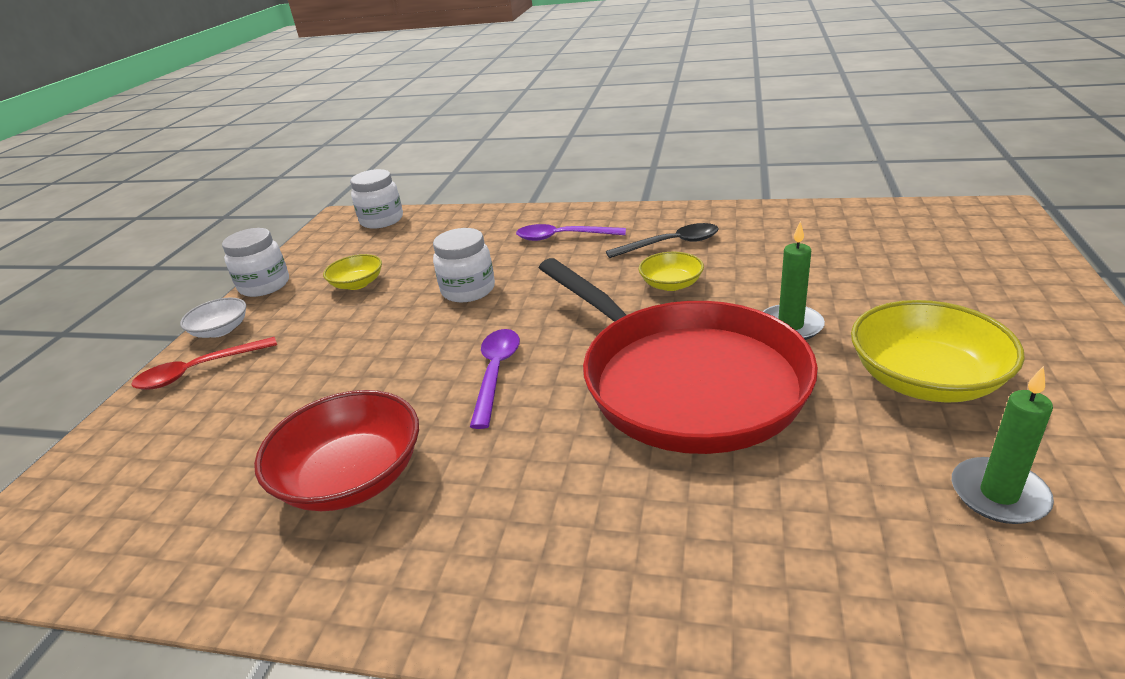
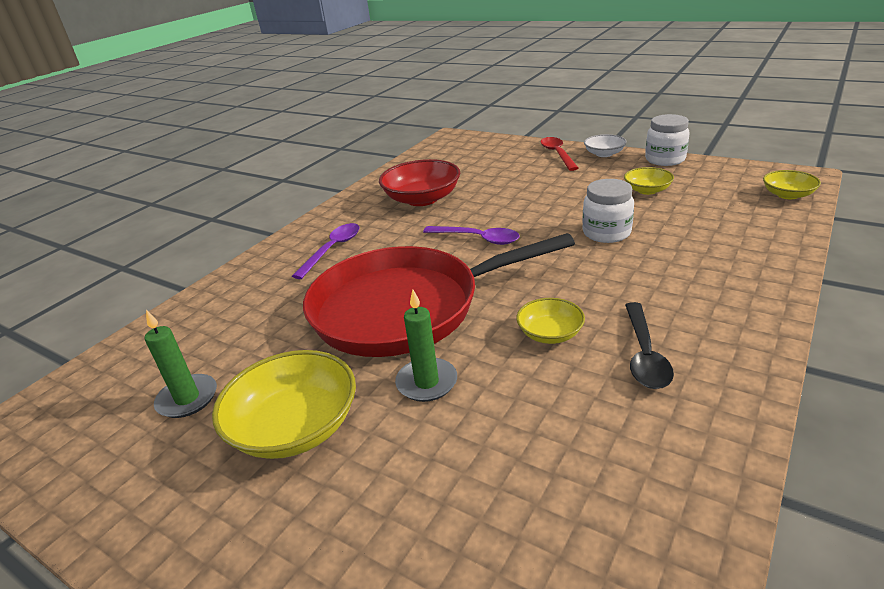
camera: 110 degrees right, 0 degrees up
white jar [350,169,403,229] -> yellow bowl [763,170,821,199]
purple spoon [516,224,626,241] -> purple spoon moved to [292,223,360,279]

